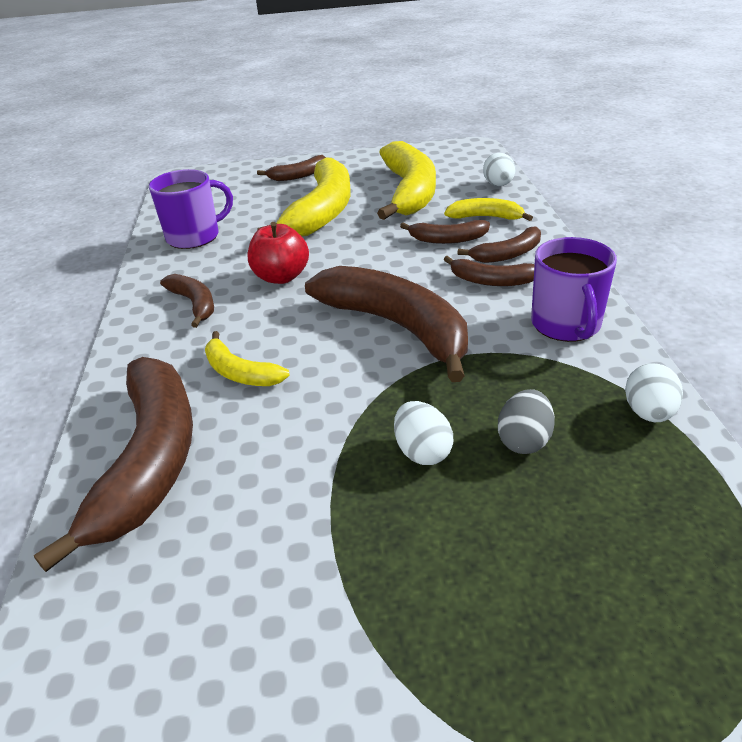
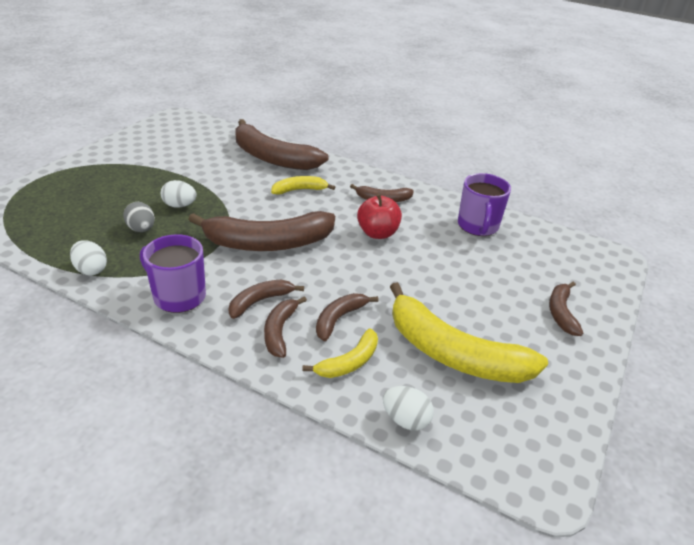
camera: 120 degrees right, 0 degrees up
yellow banana [257,157,351,237] -> none

